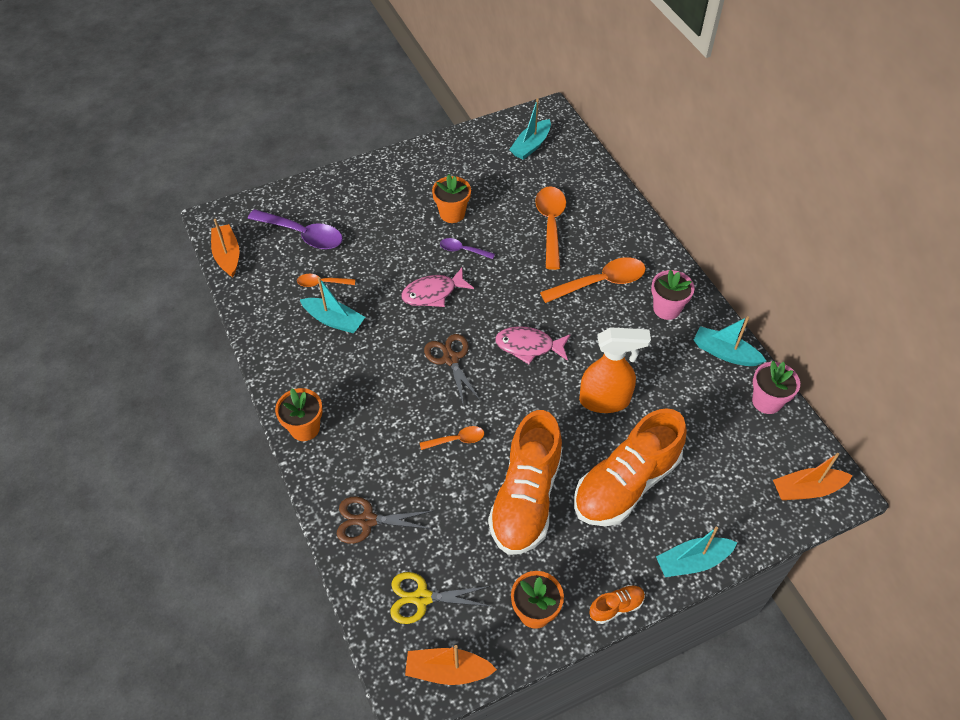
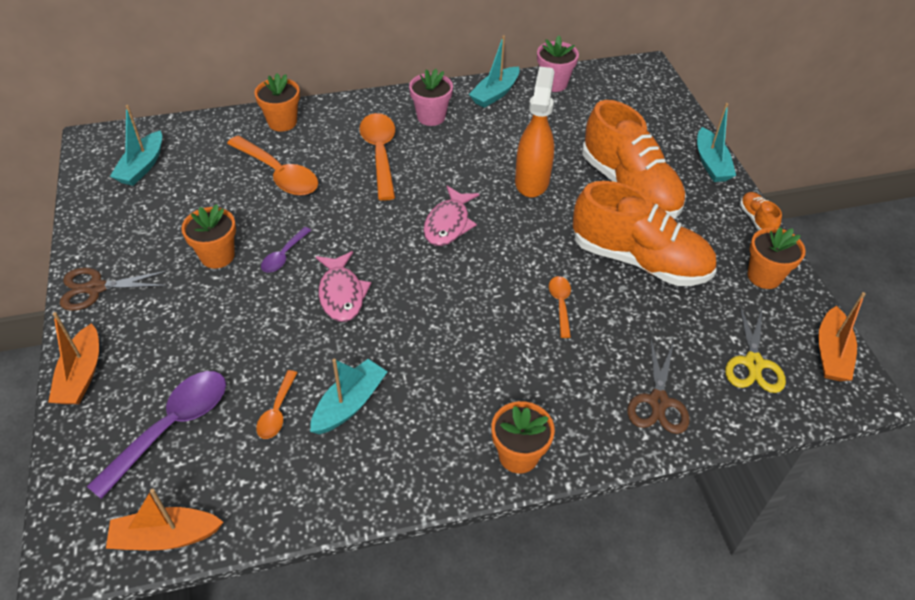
camera: 80 degrees left, 5 degrees down
brown scissors [424,334,481,406] -> brown scissors moved to [60,267,169,311]
turquoise boat [509,98,551,160] -> turquoise boat turned 60 degrees clockwise [110,105,162,186]
orange spoon [535,186,566,270] -> orange spoon turned 150 degrees counterclockwise [227,136,318,196]
orange boat [773,453,853,500] -> orange boat moved to [48,312,99,404]
none -> orange flower pot [254,73,300,132]

